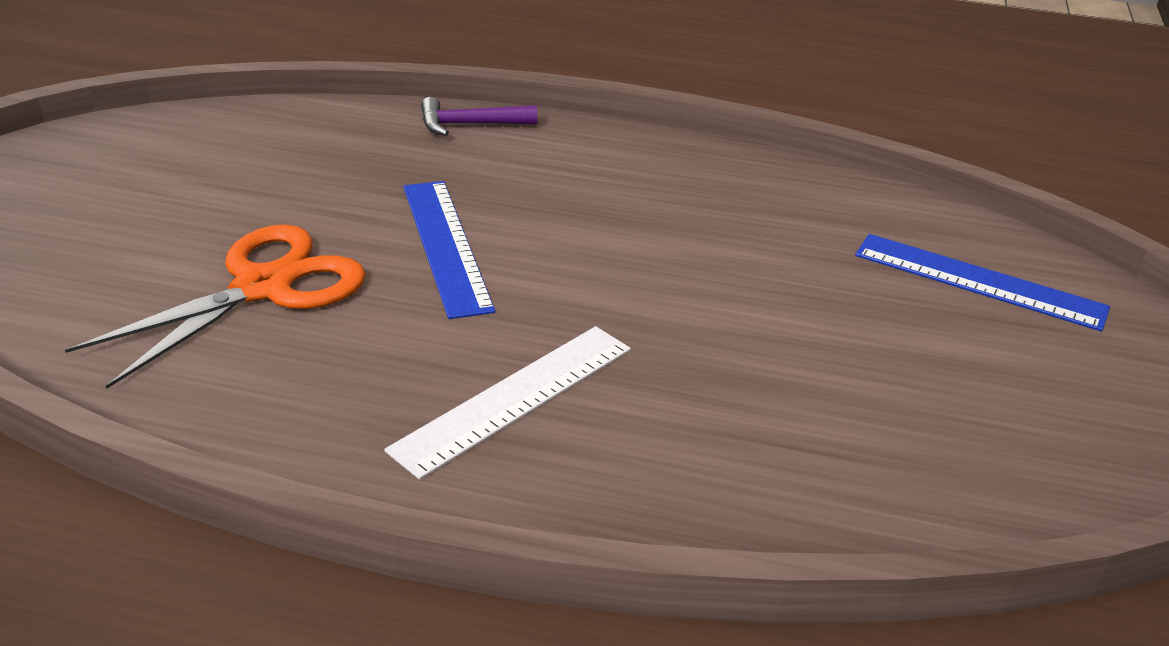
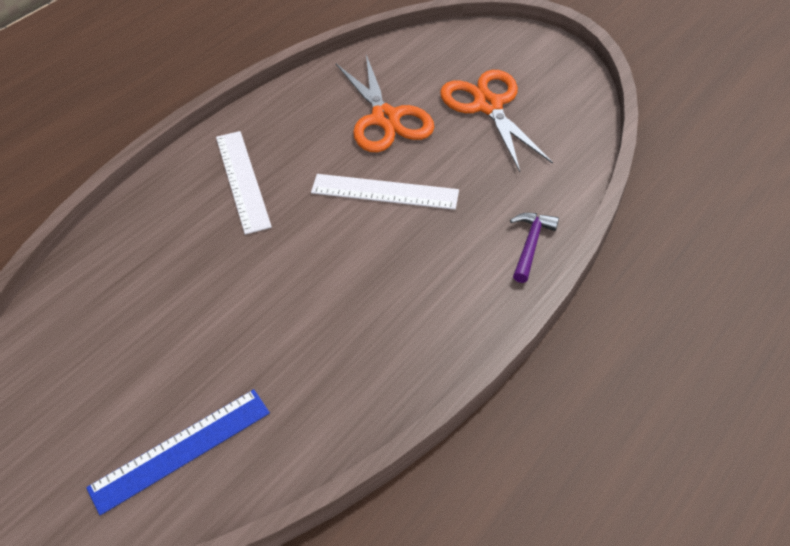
camera: 120 degrees right, 15 degrees up
blue ruler [403,181,495,319] -> white ruler [311,174,459,210]
none -> orange scissors [440,70,553,172]

